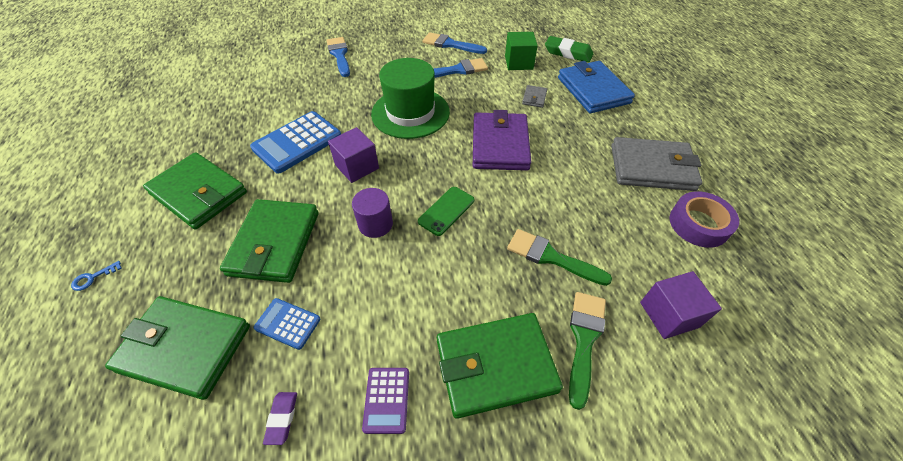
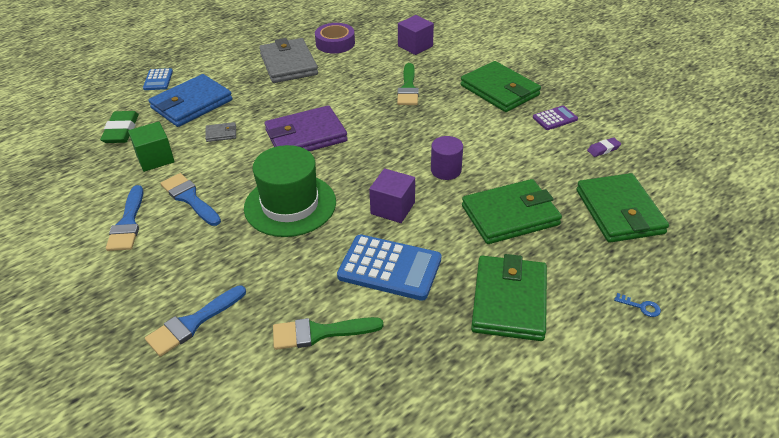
camera: 115 degrees left, 10 degrees down
blue calculator [253,298,320,350] -> blue calculator moved to [143,68,173,90]
green phone [418,187,474,236] -> none
green brush [569,292,606,410] -> green brush moved to [273,317,383,350]

